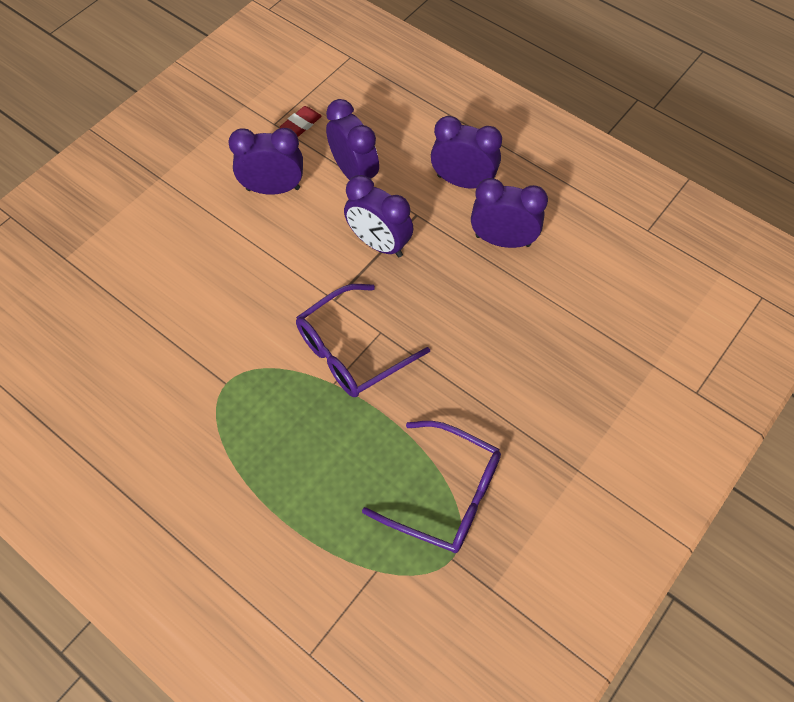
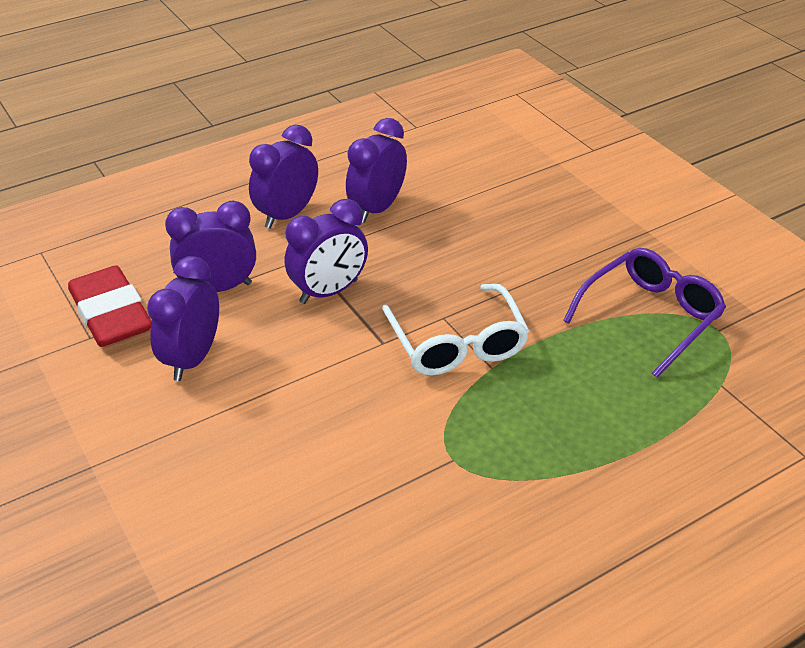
camera: 70 degrees left, 20 degrees down
red eraser [280,106,322,137] -> red eraser [68,265,152,347], size x2.14
purple glasses [296,284,430,397] -> white glasses [382,284,529,375]

